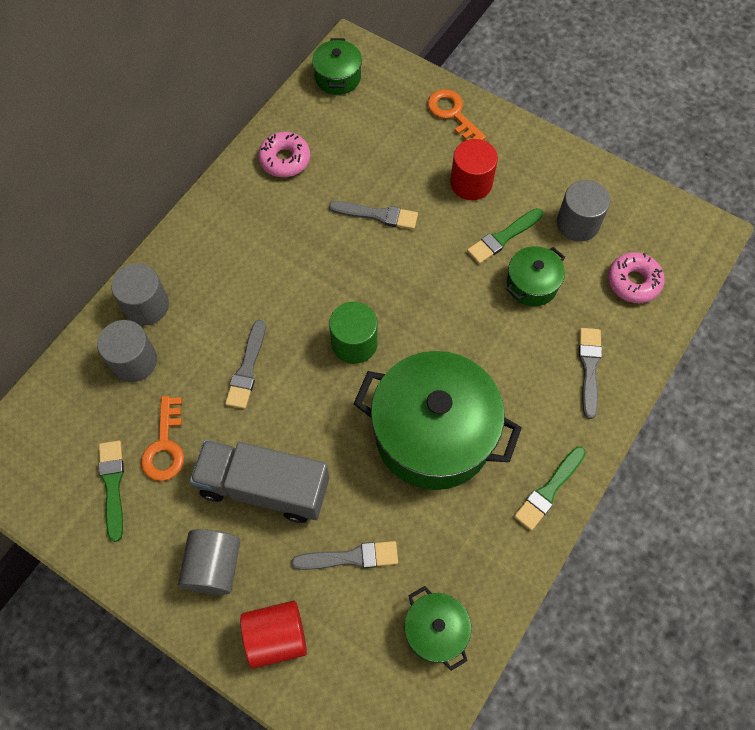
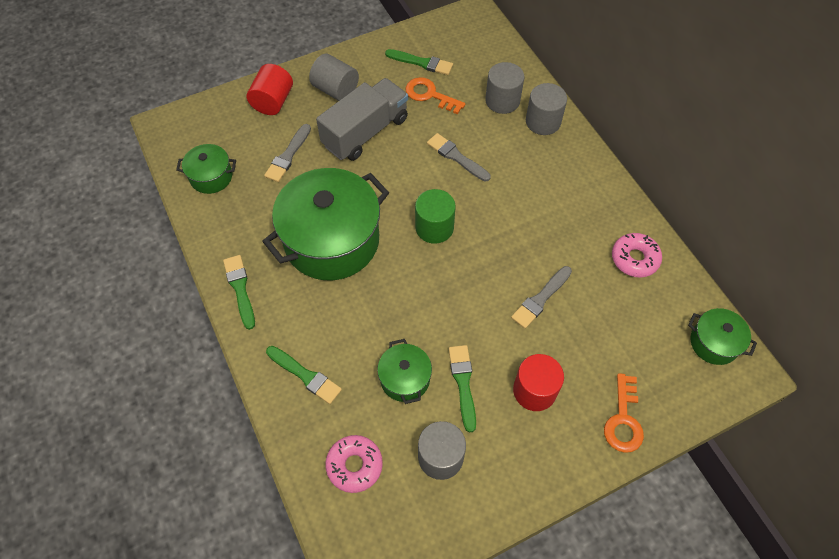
camera: 120 degrees right, 5 degrees down
orange key [427,89,486,140] -> orange key turned 105 degrees clockwise [604,373,644,453]
grey brush [579,328,602,419] -> green brush [266,346,342,404]

